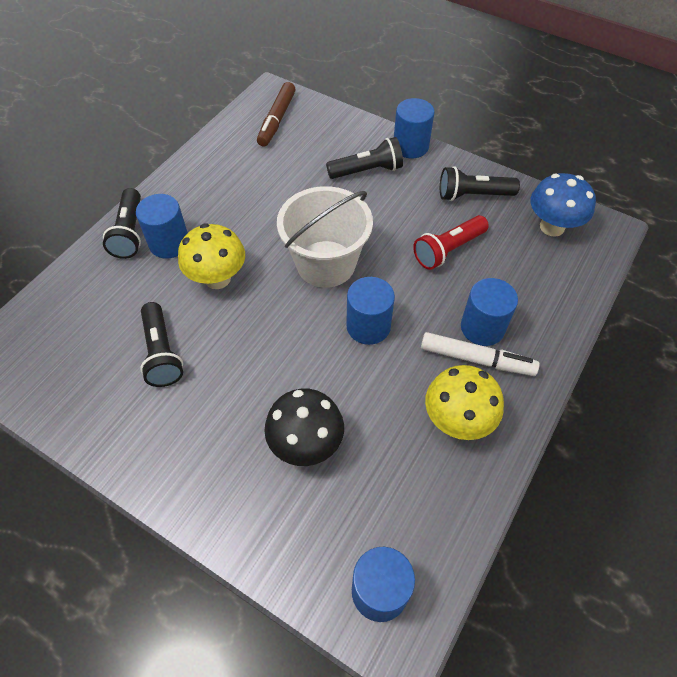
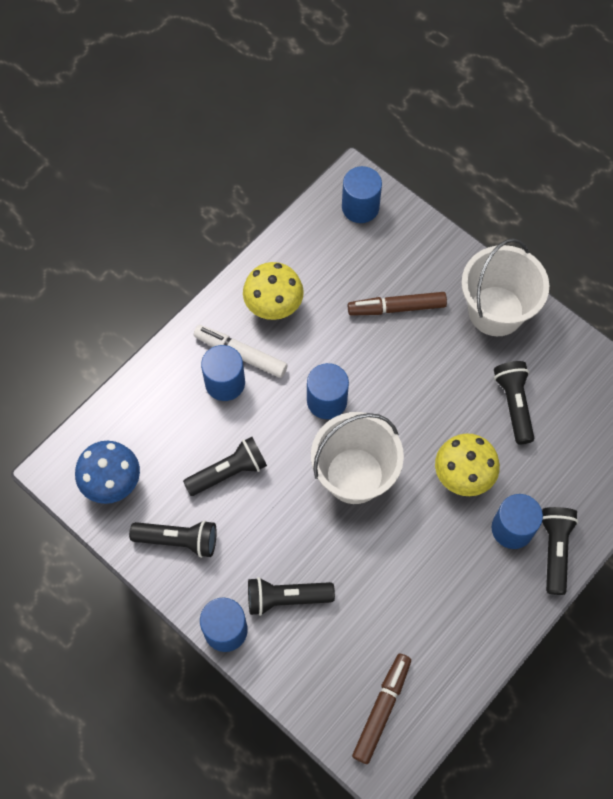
camera: 170 degrees left, 10 degrees up
black mushroom [264,388,344,466] -> brown marker [348,292,447,316]
red flashlight [413,215,489,270] -> black flashlight [183,437,267,496]
none -> white bucket [461,238,549,336]

